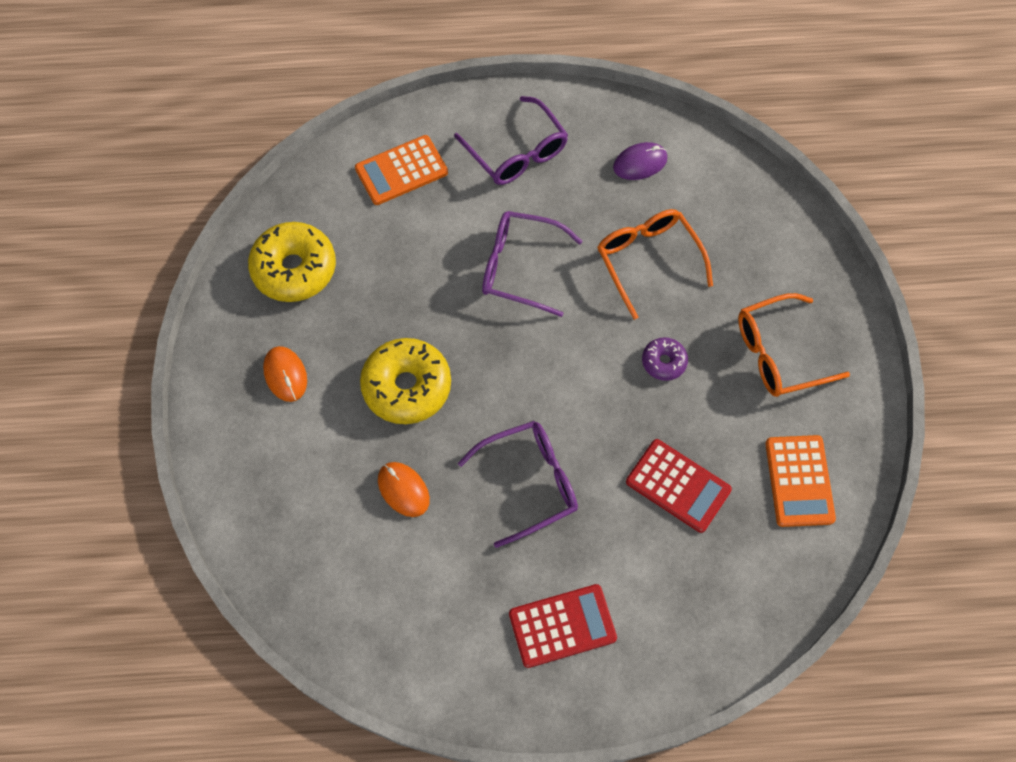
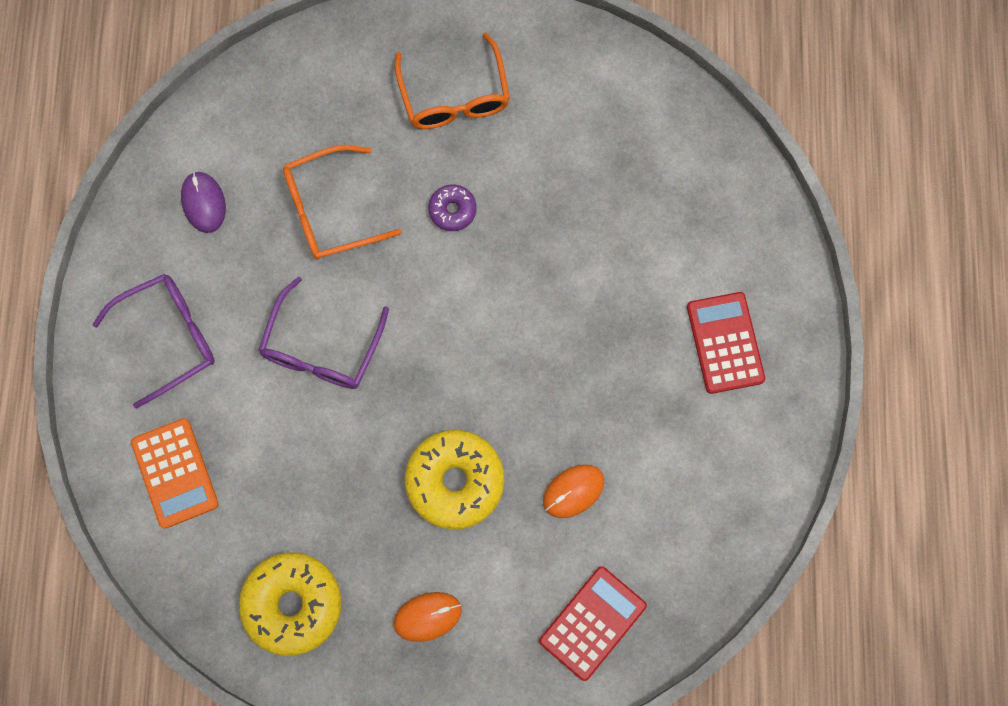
camera: 85 degrees left, 10 degrees up
purple glasses [458,421,578,548] -> none
red calculator [626,439,732,533] -> red calculator moved to [539,566,647,681]
orange calculator [765,435,836,527] -> none

